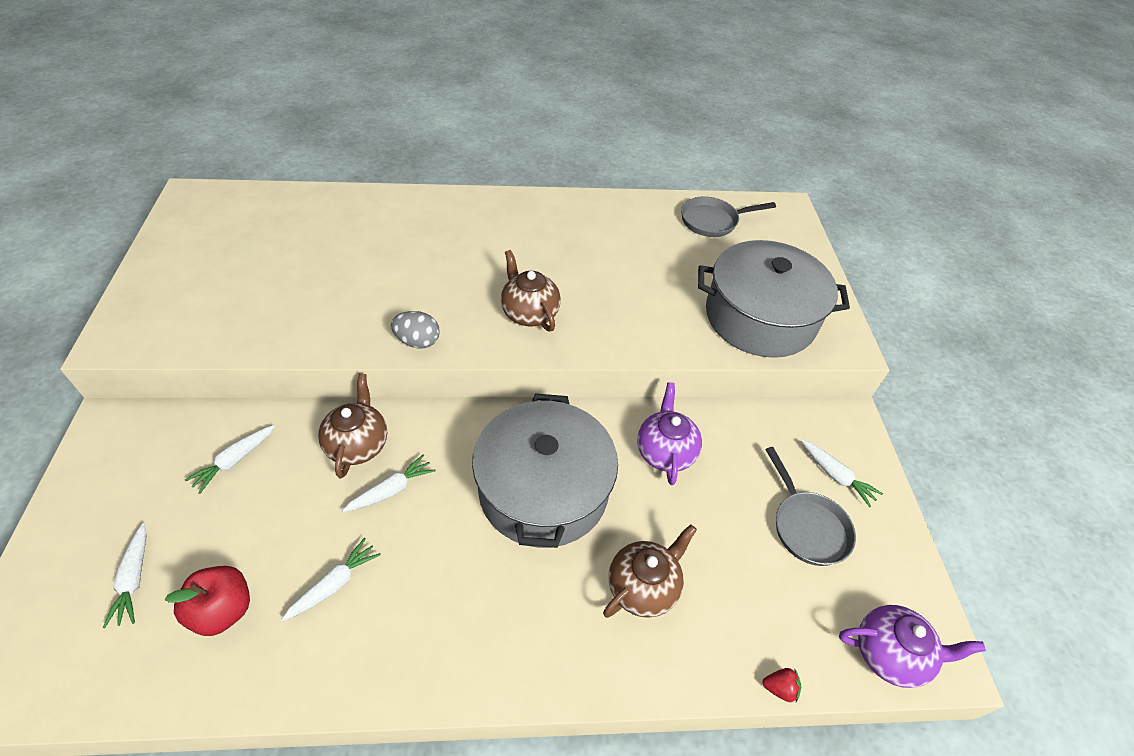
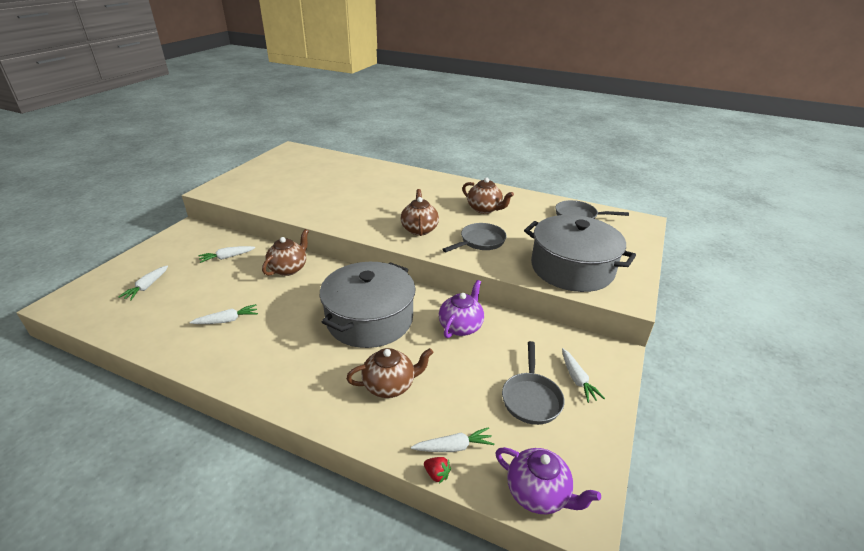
camera: 30 degrees right, 15 degrees down
red apple [165,566,250,636] -> none
white carrot [342,454,435,512] -> white carrot moved to [411,427,495,452]
grey egg [391,311,440,349] -> none
none -> grey pan [442,223,507,252]
none -> brown teapot [462,178,514,214]

